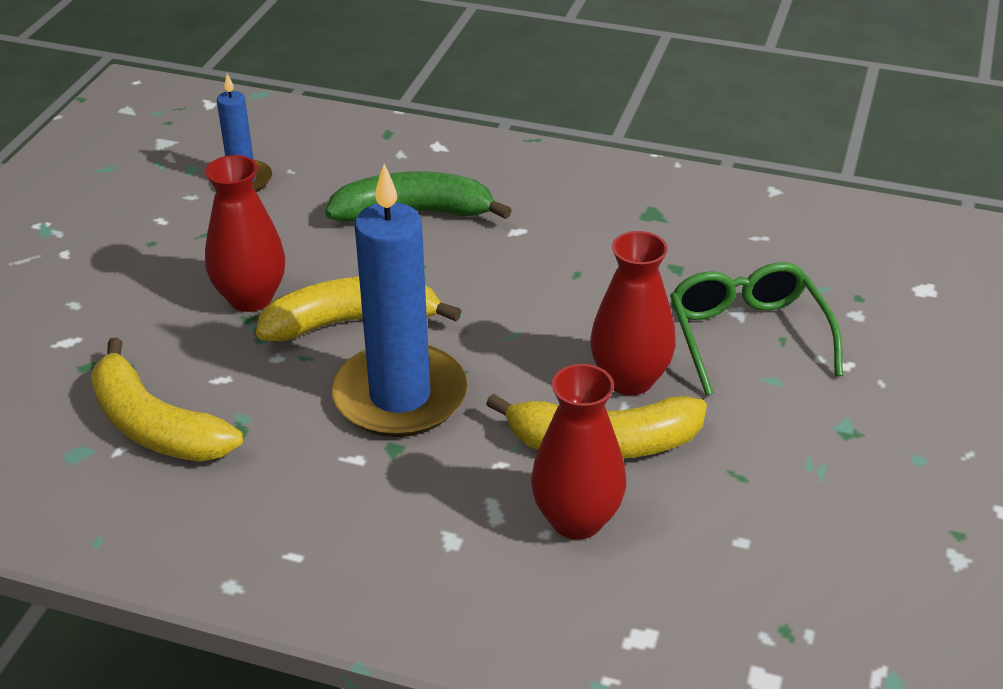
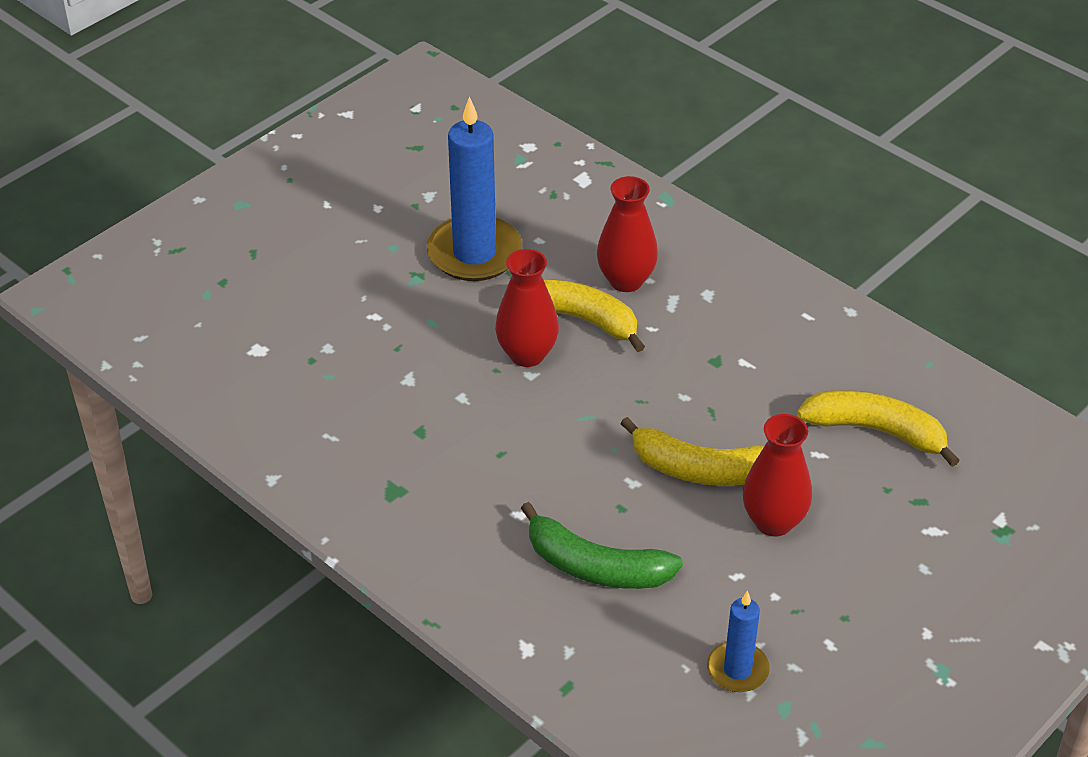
camera: 155 degrees left, 5 degrees up
yellow banana [91,337,243,462] -> yellow banana turned 45 degrees counterclockwise [797,390,960,467]
blue candle [331,164,468,437] -> blue candle moved to [427,96,522,281]
green glasses [670,262,843,395] -> none

